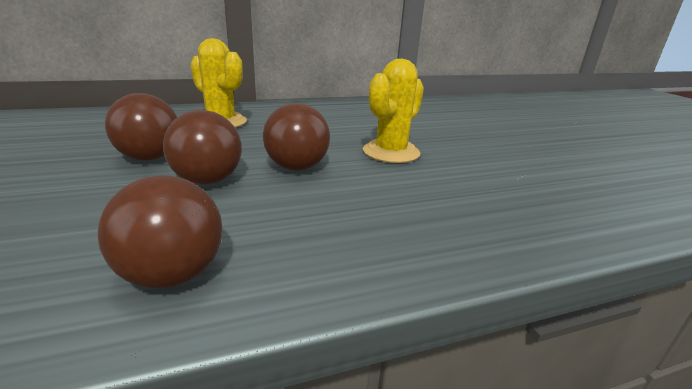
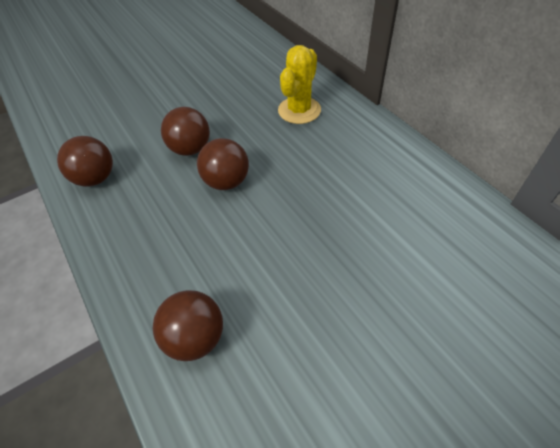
camera: 80 degrees right, 25 degrees up
brown ball [105,93,177,161] -> brown ball moved to [152,290,223,361]
yellow cactus [363,59,424,163] -> none

